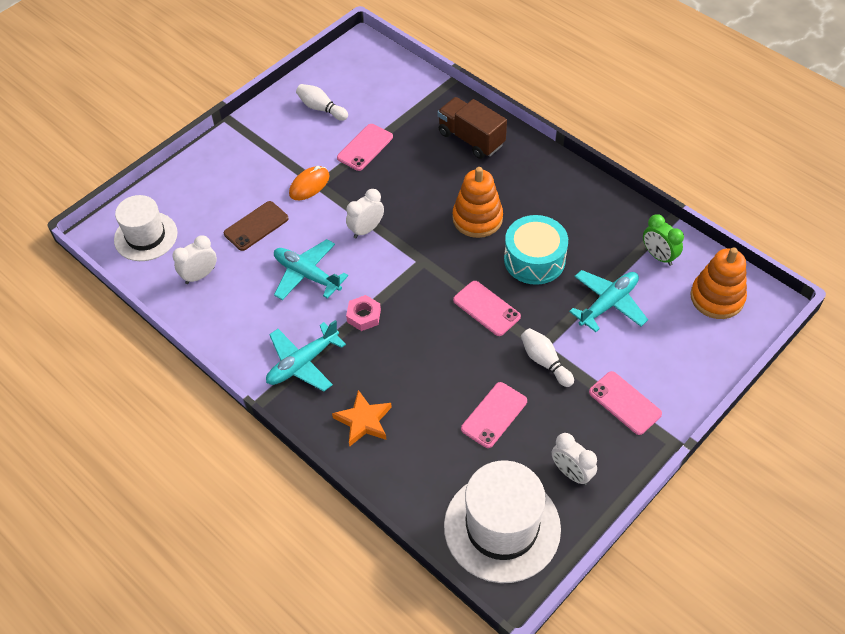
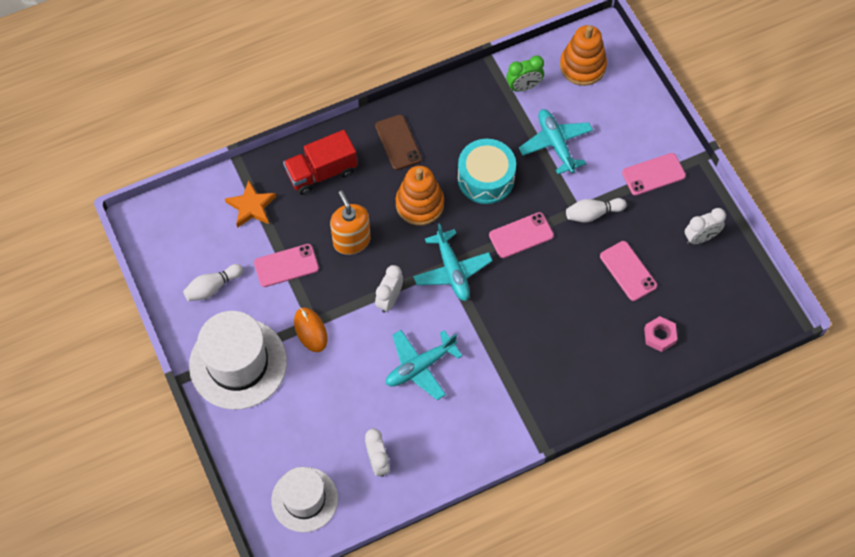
camera: 70 degrees left, 10 degrees up
brown phone [224,201,289,251] -> brown phone moved to [375,115,422,170]
turquoise plane [266,320,346,391] -> turquoise plane moved to [413,223,493,301]
orange star [332,390,392,447] -> orange star moved to [225,180,276,228]
pink phone [337,124,393,171] -> pink phone turned 75 degrees counterclockwise [254,244,319,287]
white clock [346,189,384,238] -> white clock turned 45 degrees clockwise [375,265,403,313]
pink nut [346,295,381,331] -> pink nut moved to [644,316,677,352]
brown truck [437,97,507,159] -> red truck [283,130,357,195]
white hat [444,460,561,583] -> white hat moved to [189,311,287,410]
none -> orange soap dispenser [330,190,371,255]

